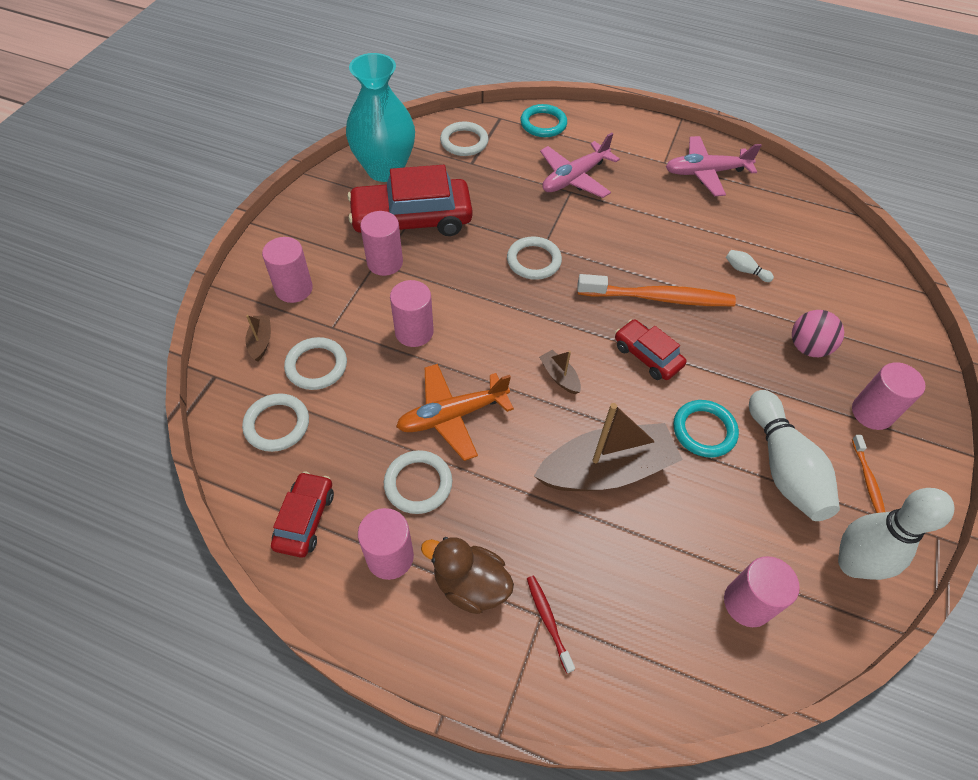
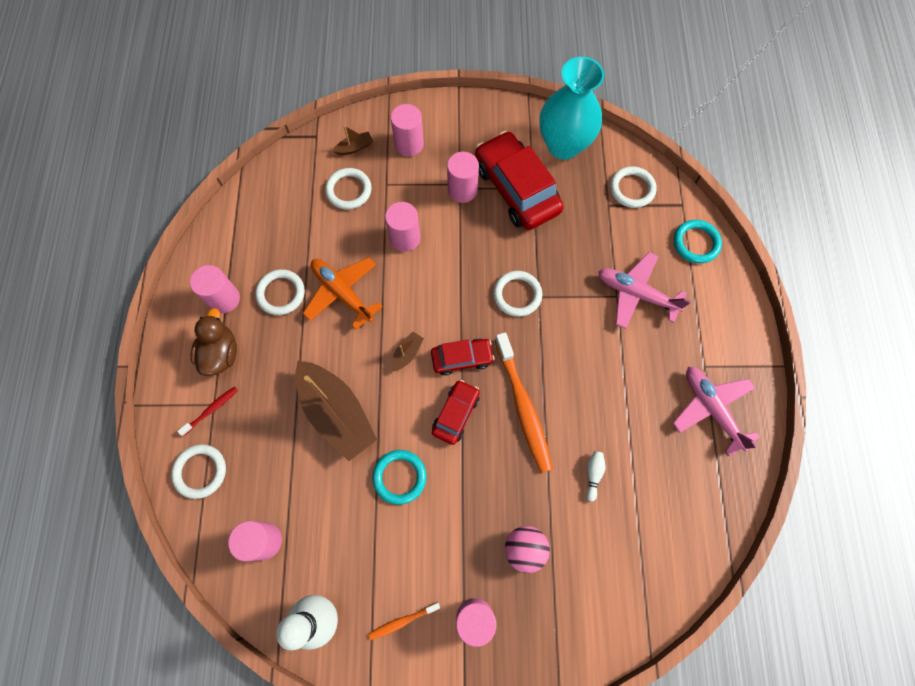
camera: 70 degrees right, 15 degrees up
white ring [242,393,309,452] -> white ring moved to [171,444,226,499]
red car [271,472,334,558] -> red car moved to [431,339,494,375]
white bowling pin [749,390,840,521] -> none

